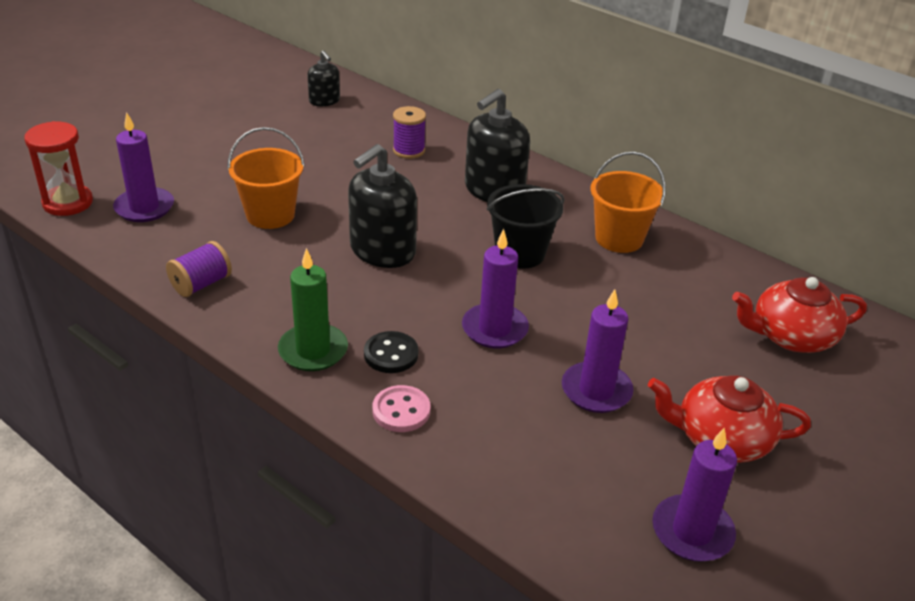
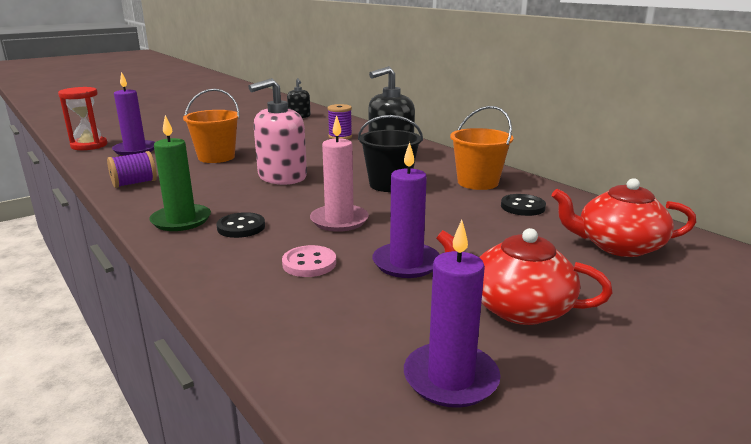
camera: 15 degrees right, 15 degrees down
black soap dispenser [348,144,417,268] -> pink soap dispenser [249,78,307,185]
pink button [372,385,430,432] -> pink button moved to [282,245,336,277]
purple candle [462,229,529,348] -> pink candle [310,115,369,232]
none -> black button [501,194,546,216]

